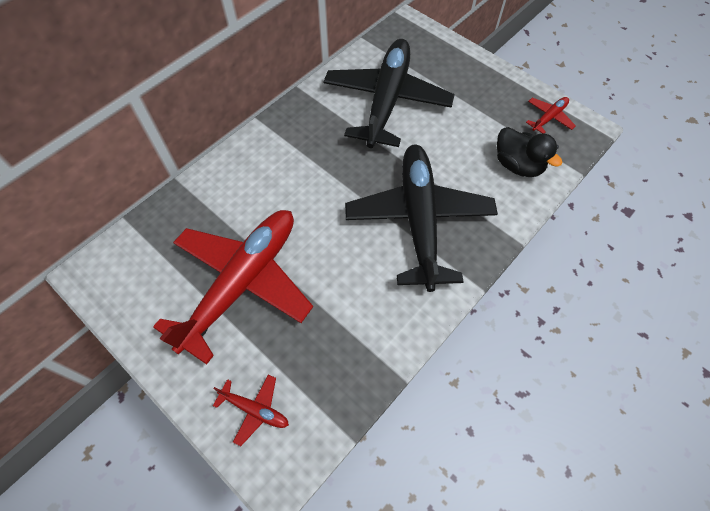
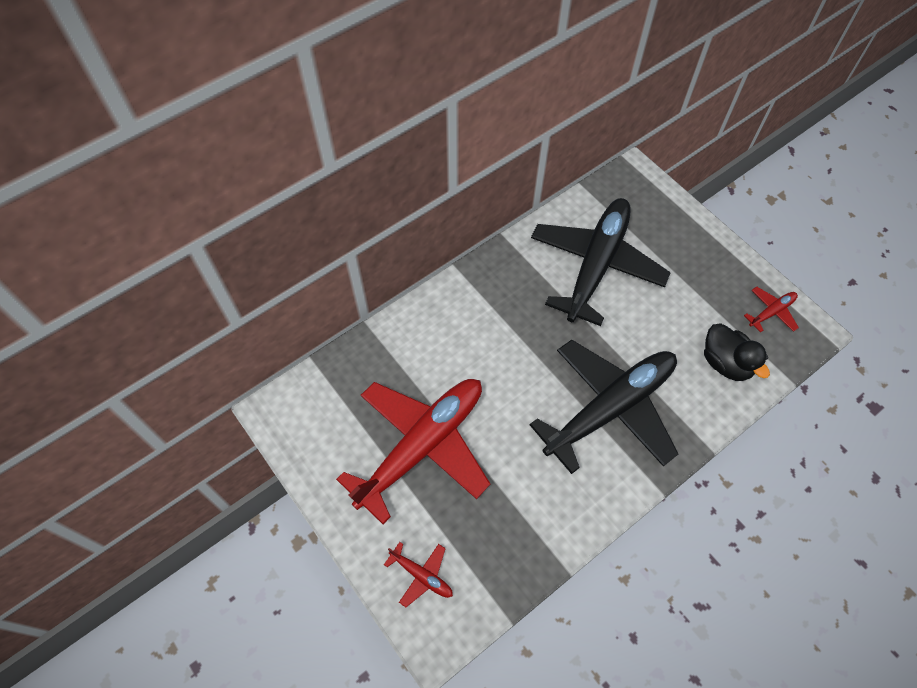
camera: 10 degrees right, 0 degrees up
black plane [345,145,498,292] -> black plane turned 45 degrees clockwise [530,340,678,474]

